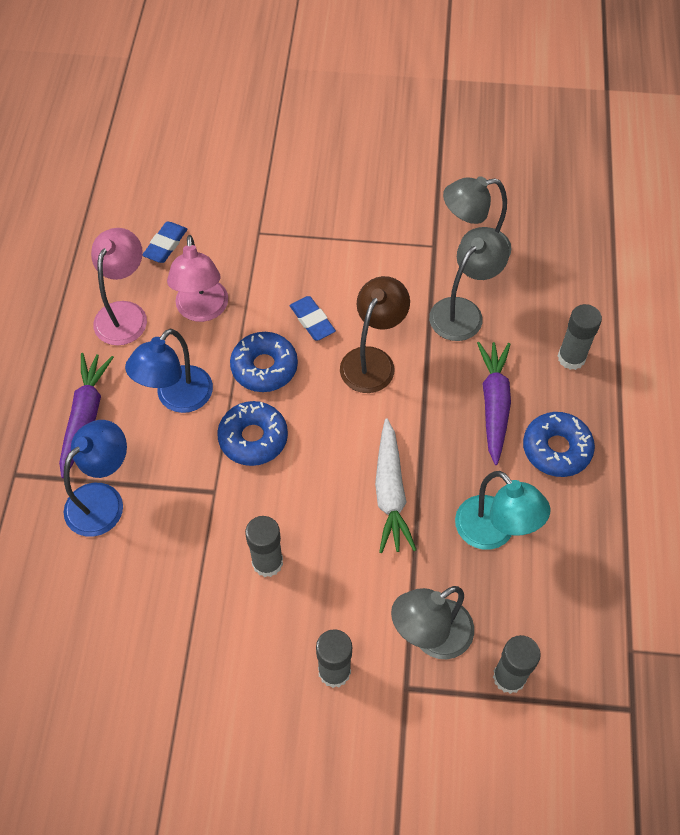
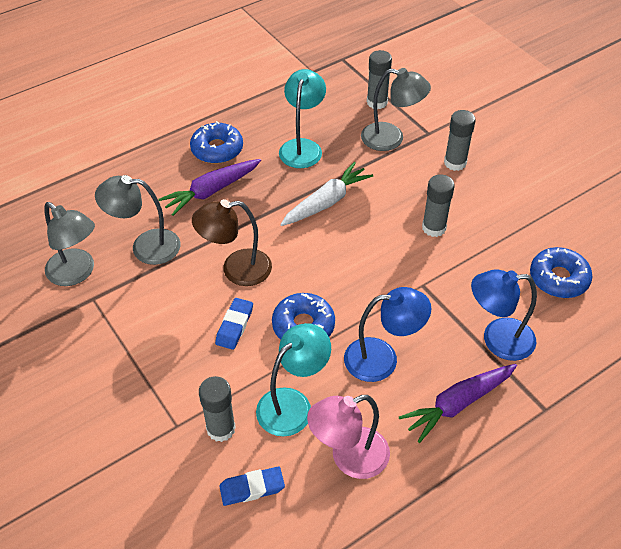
camera: 130 degrees left, 10 degrees down
pink lamp [167,235,228,322] -> turquoise lamp [256,323,331,437]
blue donut [217,401,288,466] -> blue donut moved to [530,247,593,298]
grey glue stick [558,304,602,370] -> grey glue stick moved to [199,376,236,442]

